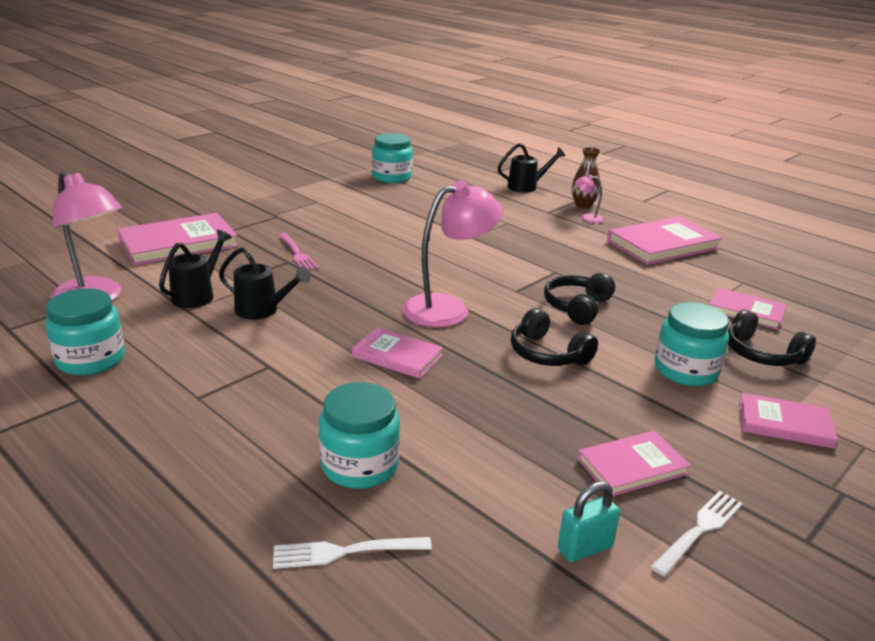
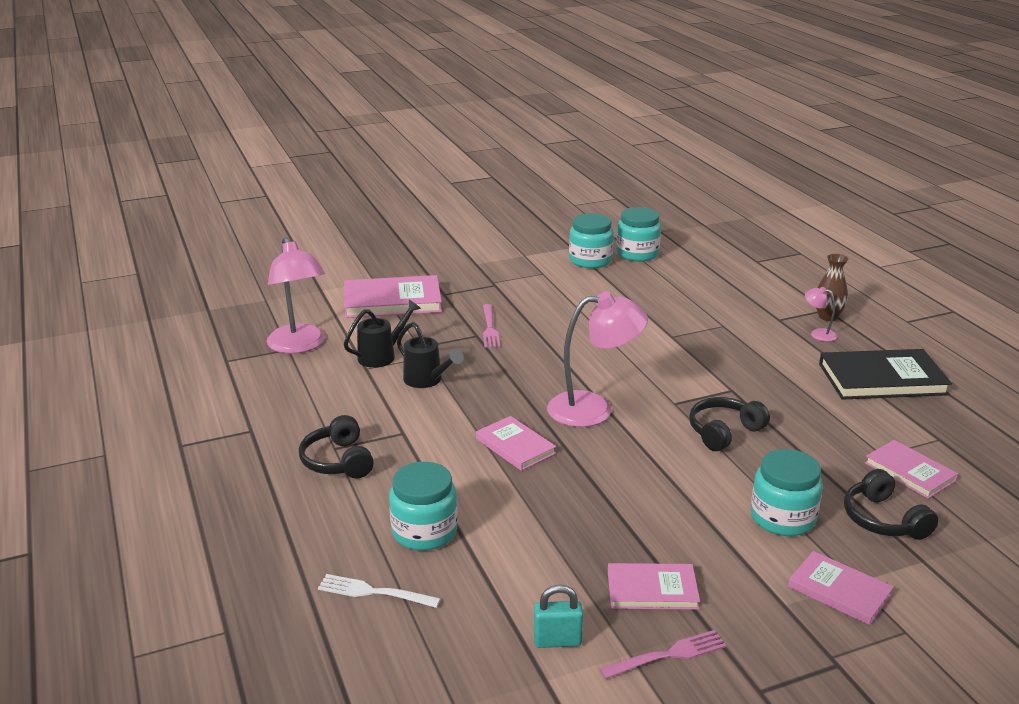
camera: 25 degrees right, 0 degrees up
turquoise jar [45,288,125,375] -> turquoise jar moved to [569,213,614,268]
black watering can [497,143,566,192] -> none
black headphones [511,308,598,366] -> black headphones moved to [299,415,374,479]
pink book [607,216,723,265] -> black book [819,349,952,400]
white fork [650,491,743,576] -> pink fork [600,630,727,679]

